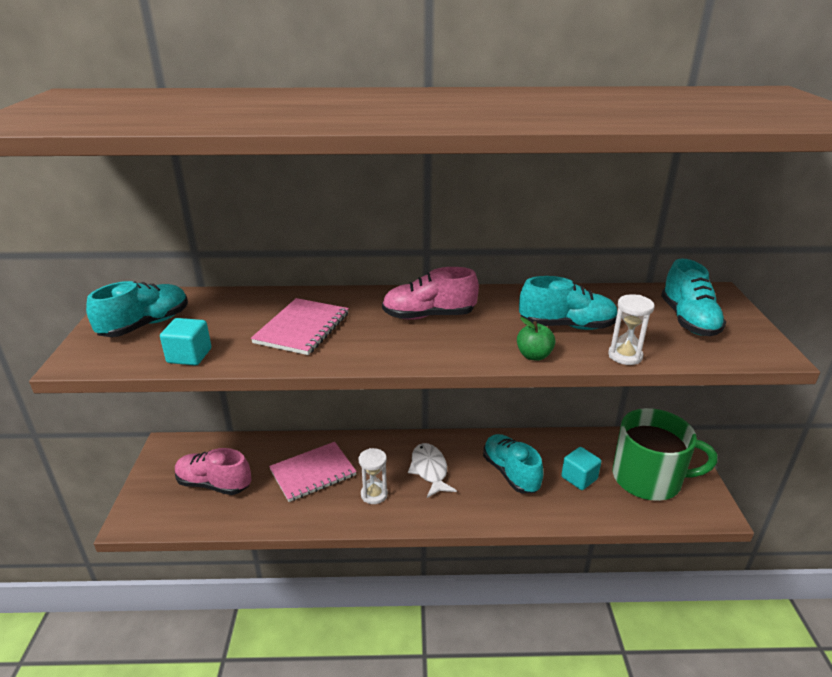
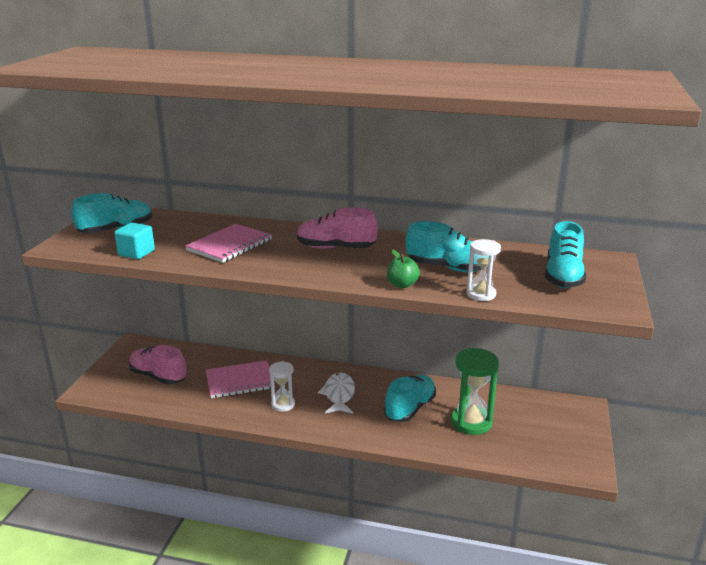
camera: 15 degrees right, 5 degrees down
turquoise shoe [483,434,544,493] -> turquoise shoe turned 45 degrees clockwise [384,375,436,422]
turquoise cube [561,447,601,490] -> green hourglass [451,348,499,435]
green mug [613,408,718,501] -> none

